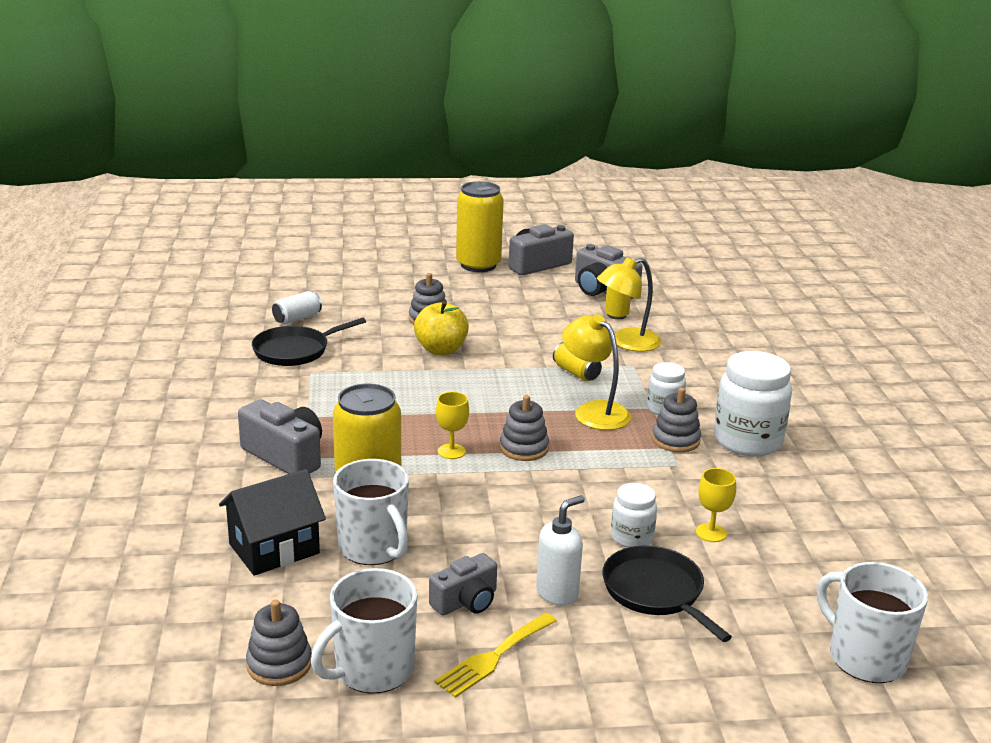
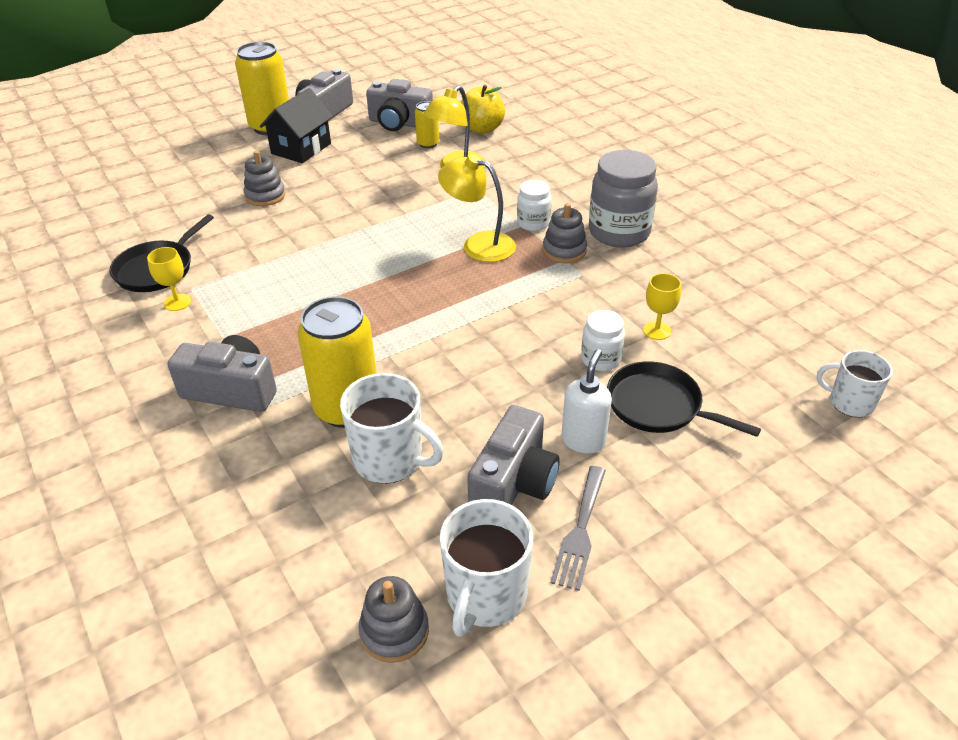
camera: 25 degrees left, 15 degrees up
black house [219,469,326,576] -> black house moved to [260,88,333,163]
white can [272,291,322,324] -> none
yellow apple [414,301,469,355] -> yellow apple moved to [461,85,505,134]
grey camera [429,553,497,615] -> grey camera [467,405,560,505], size x1.53
yellow fork [435,613,557,698] -> grey fork [550,466,606,591]
yellow goblet [436,392,469,459] -> yellow goblet moved to [147,247,191,311]
grey stacking toy [500,395,549,461] -> none
yellow can [553,342,602,381] -> none
white jar [714,351,792,457] -> grey jar [589,150,658,248]
white mug [817,562,928,683] -> white mug [817,350,893,417], size x0.65

